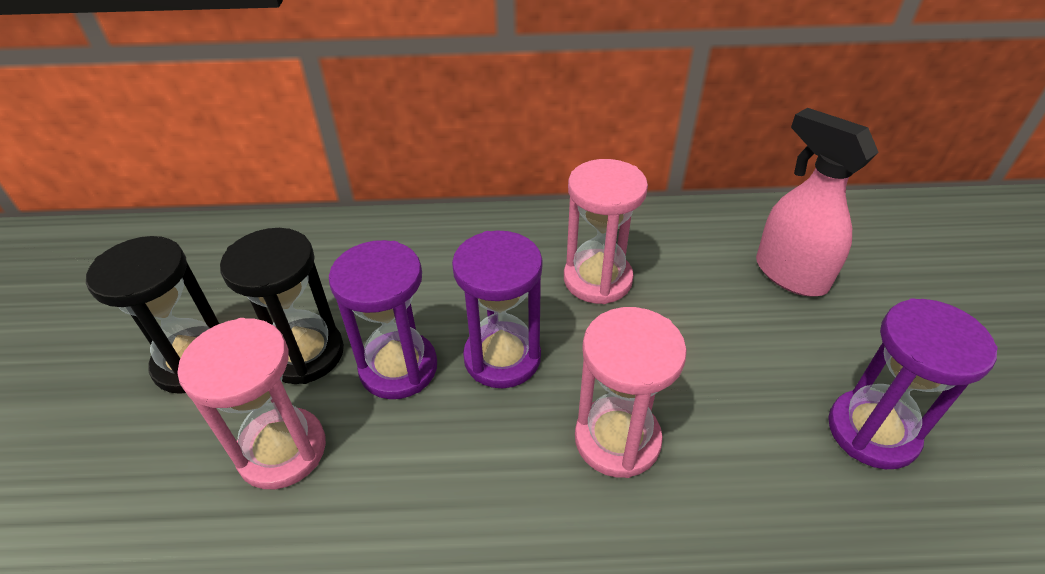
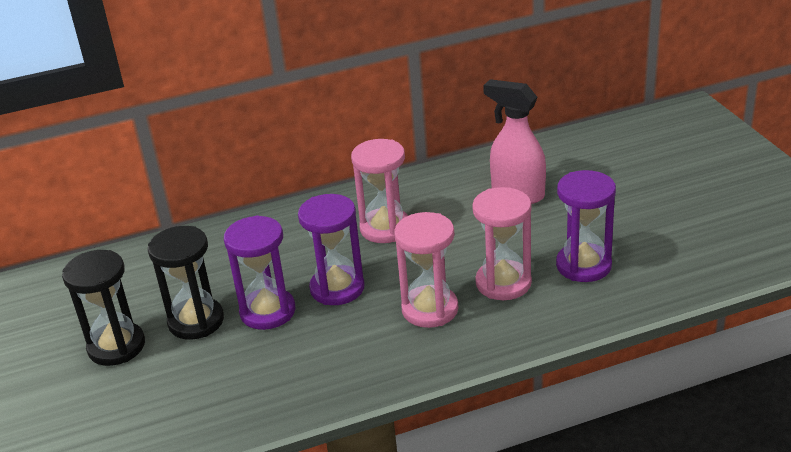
camera: 15 degrees left, 10 degrees down
pink hourglass [178,318,326,489] -> pink hourglass moved to [472,187,532,300]

